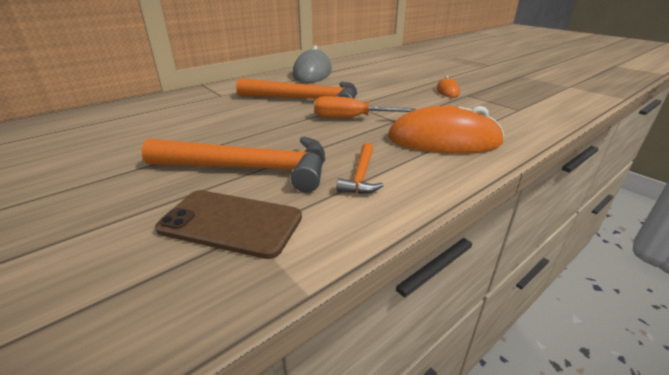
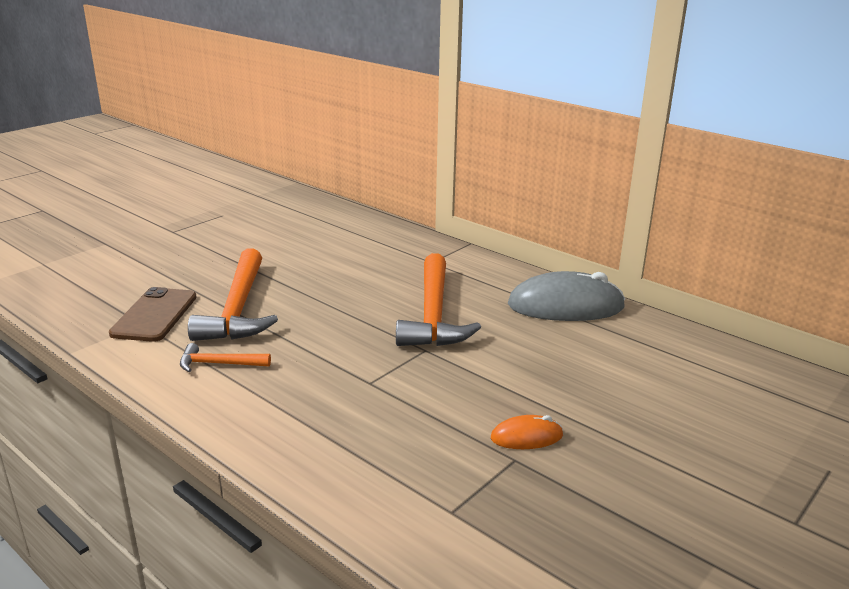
camera: 80 degrees right, 5 degrees down
orange screwdriver [314,96,416,118] -> none
orange mouse [388,106,504,154] -> none

